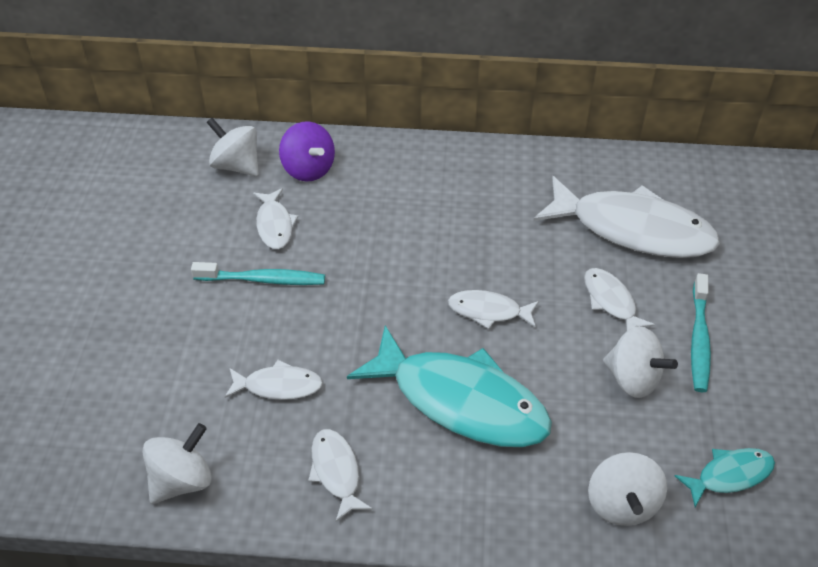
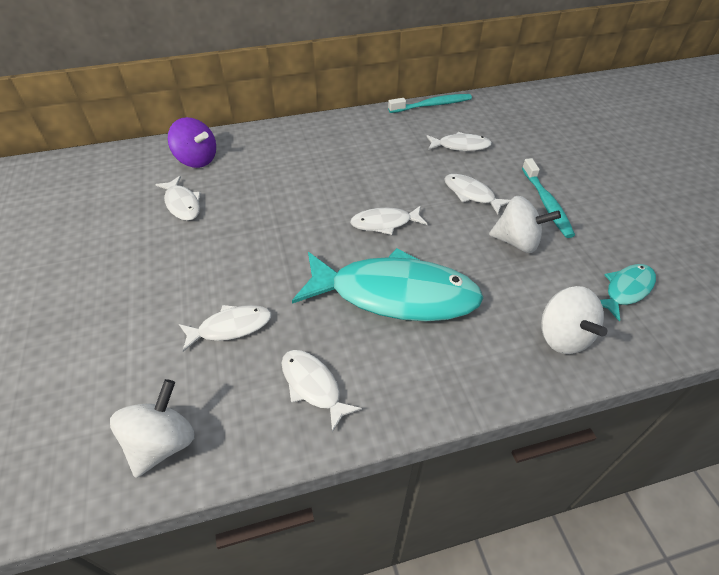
camera: 20 degrees left, 0 degrees up
turquoise toothbrush [191,262,325,285] -> turquoise toothbrush moved to [388,94,472,113]
white spinning top [207,118,259,177] -> none
white fish [533,176,720,258] -> white fish [427,132,492,151], size x0.47

